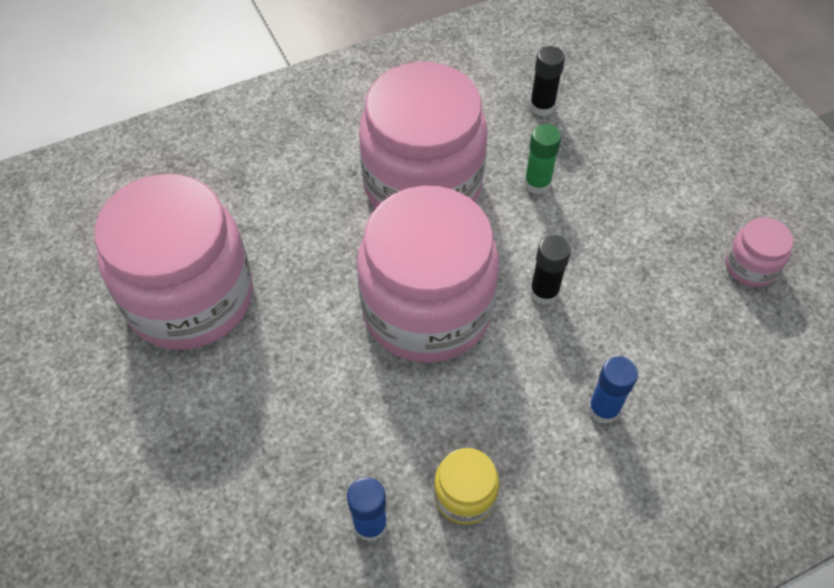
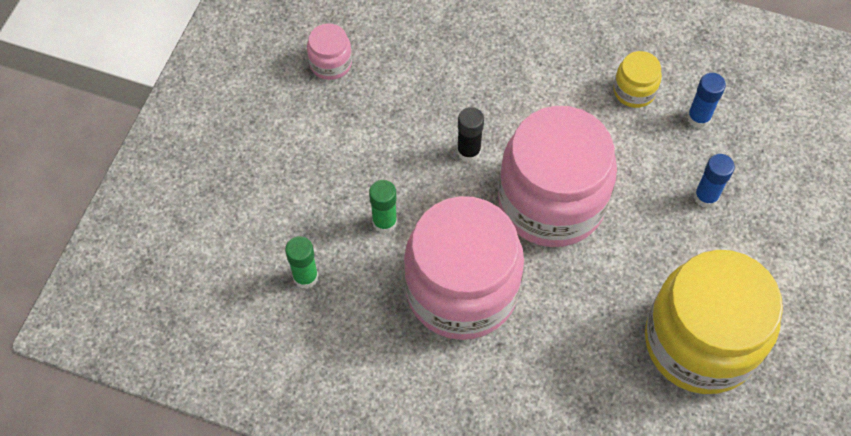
camera: 135 degrees left, 5 degrees up
pink jar [94,174,253,350] -> yellow jar [645,250,783,394]
black glue stick [530,46,565,116] -> green glue stick [285,236,319,289]
blue glue stick [588,356,638,424] -> blue glue stick moved to [694,154,735,208]

